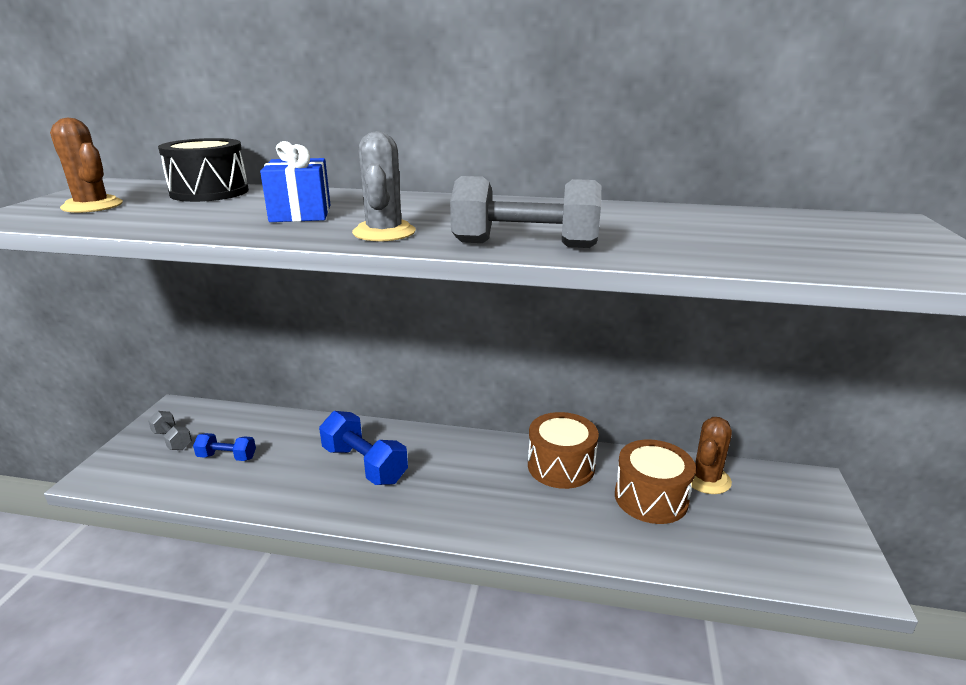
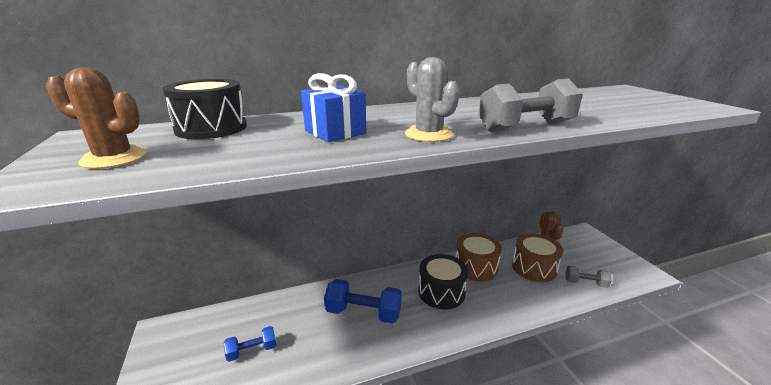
camera: 30 degrees left, 0 degrees up
grey dumbbell [148,411,192,450] -> grey dumbbell moved to [566,266,611,288]
none -> black drum [418,254,468,309]

